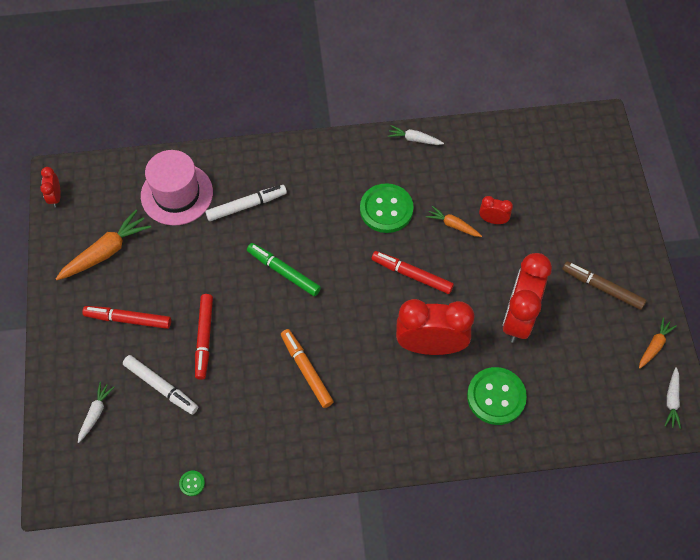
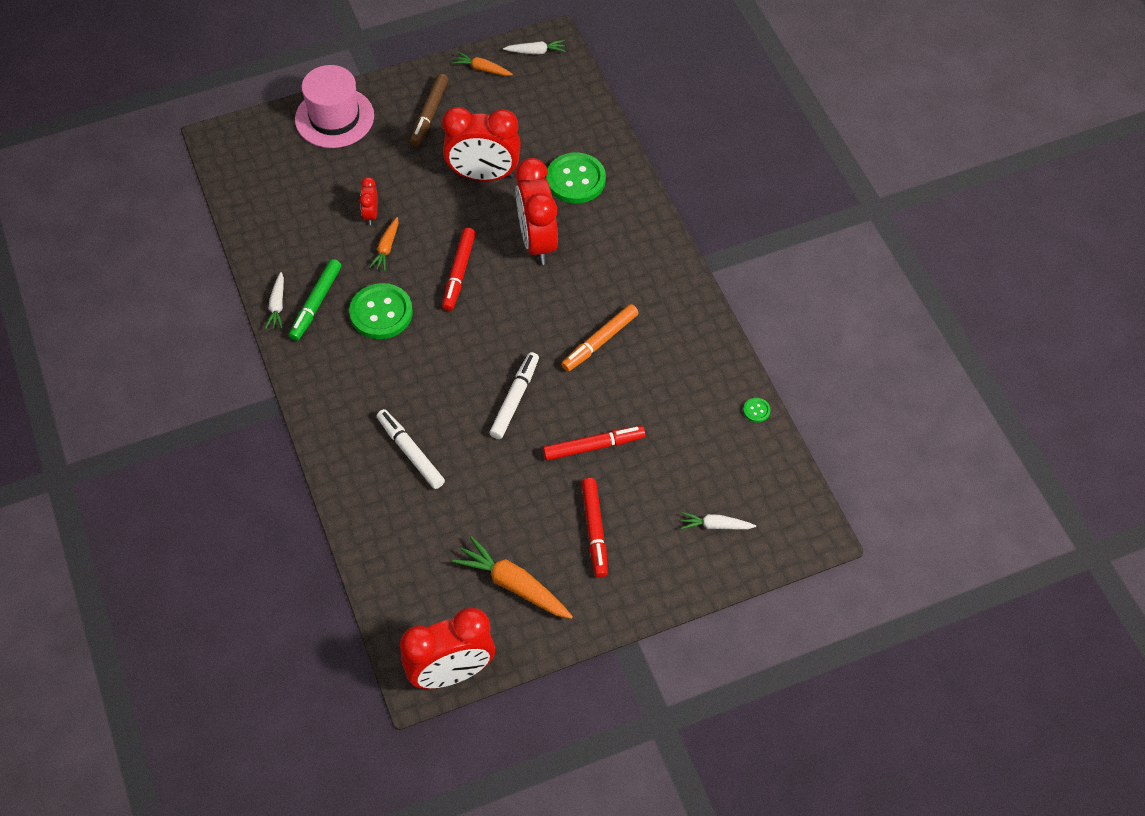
camera: 105 degrees left, 5 degrees down
red clock [40,167,61,207] -> red clock [400,608,495,689], size x2.19
white marker [123,355,198,415] -> white marker moved to [489,352,539,439]
pink hat [141,150,213,226] -> pink hat moved to [295,65,374,148]
green marker [247,243,321,296] -> green marker moved to [289,259,341,341]

